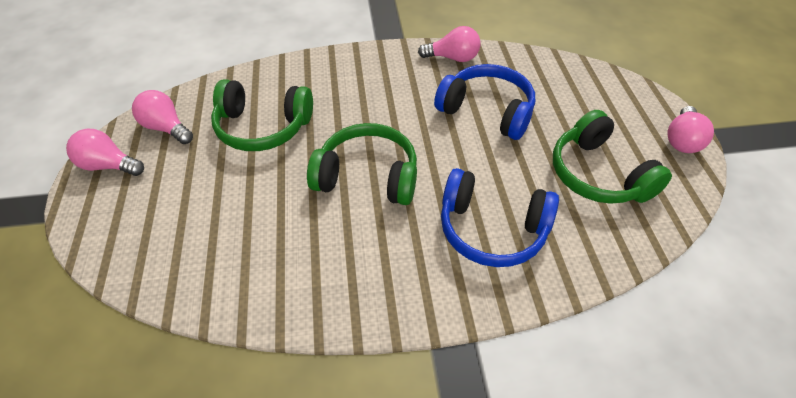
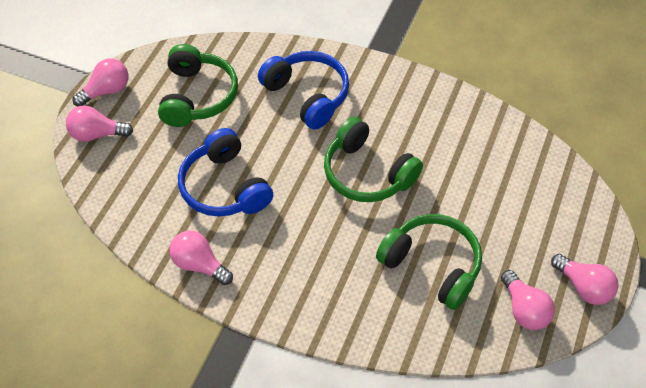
camera: 150 degrees left, 5 degrees up
none -> pink light bulb [66,105,133,142]

